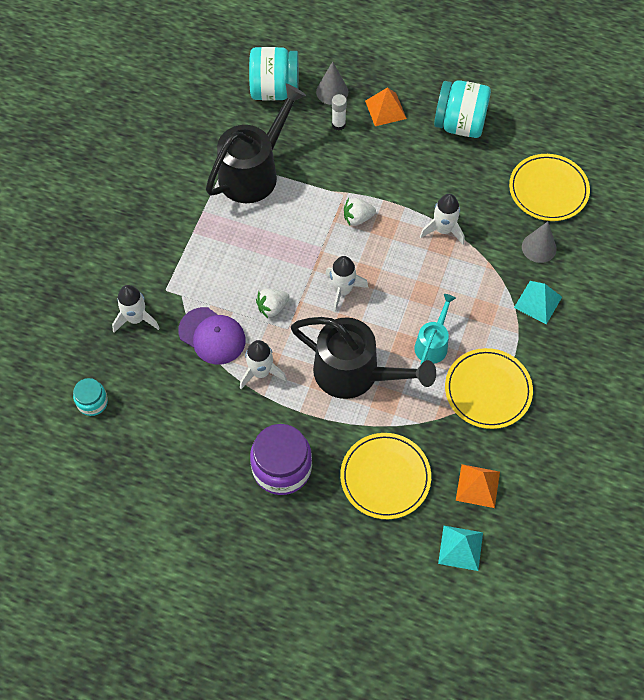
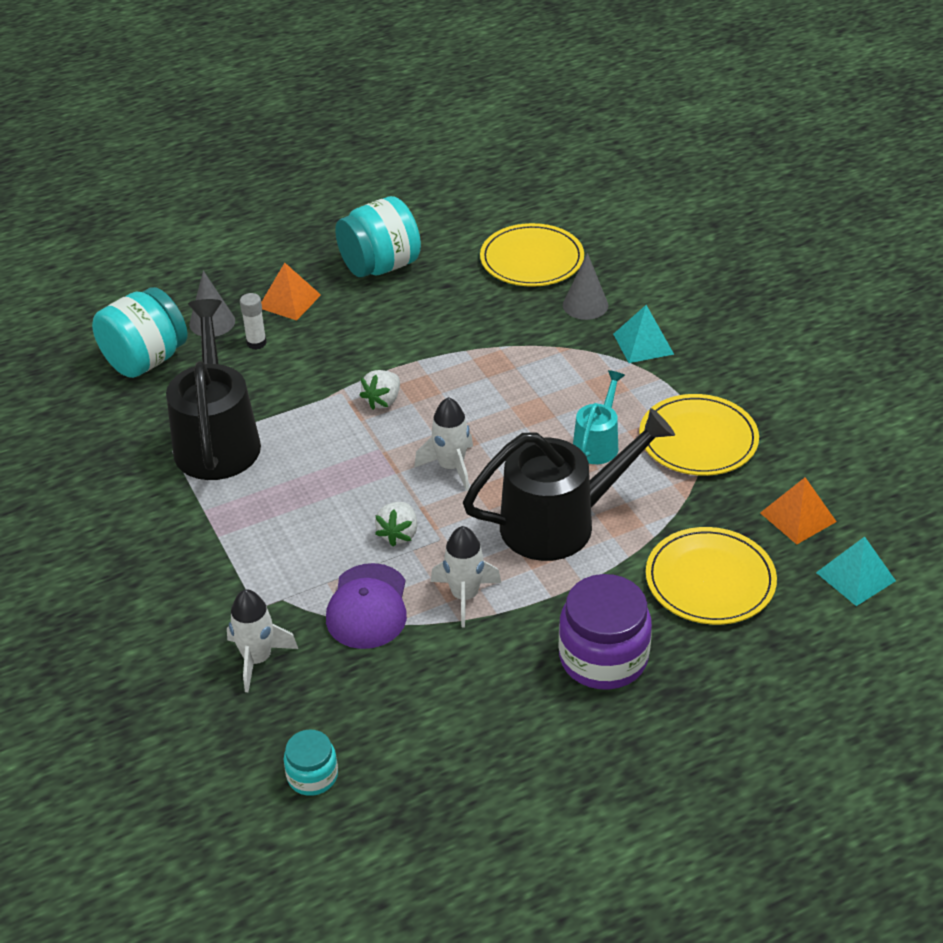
camera: 45 degrees left, 20 degrees down
purple cap [178,307,246,365] -> purple cap turned 105 degrees clockwise [326,563,407,649]
turquoise watering can [414,294,456,364] -> turquoise watering can turned 45 degrees clockwise [573,370,625,464]
white rocket [420,194,464,244] -> none

